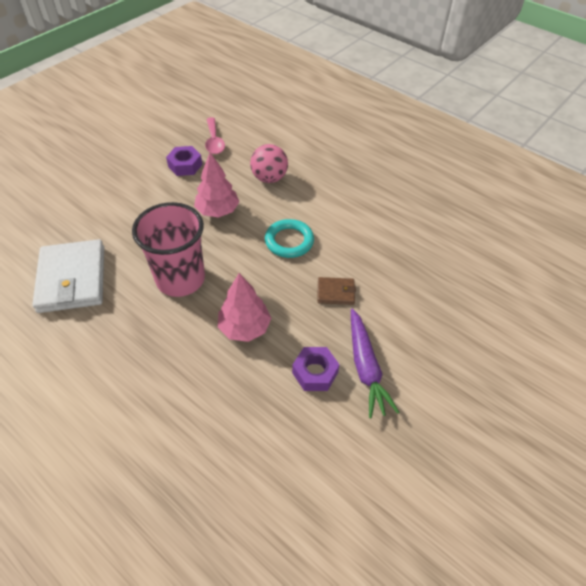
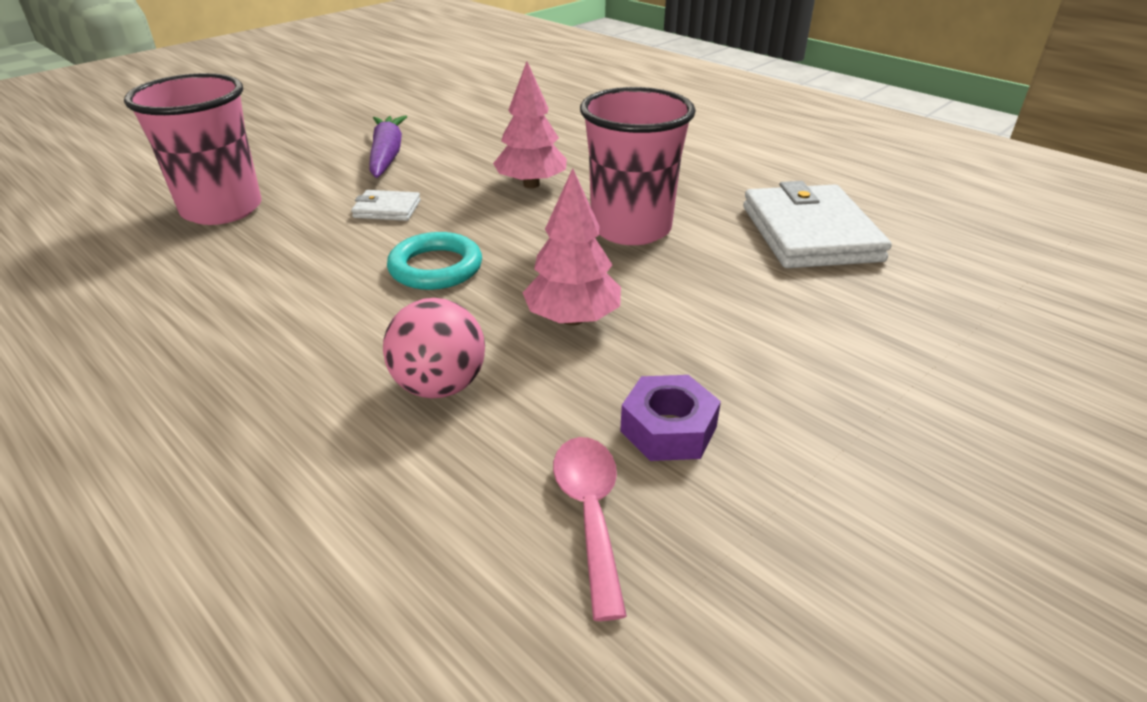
camera: 175 degrees left, 15 degrees down
purple nut [292,347,340,391] -> none
brown wallet [317,277,356,305] -> white wallet [351,190,421,221]
none -> pink cup [124,73,262,225]

